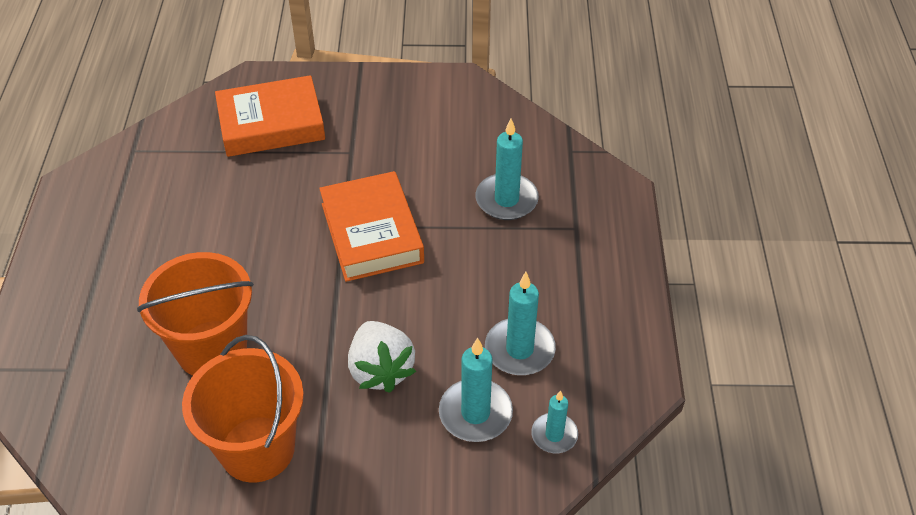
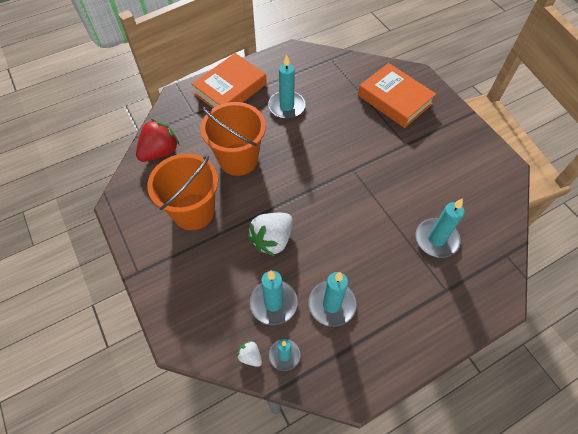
camera: 60 degrees right, 10 degrees up
orange book [319,171,424,282] -> orange book moved to [191,53,267,108]
none -> red strawberry [136,119,179,162]
none -> white strawberry [237,341,262,367]
none -> turquoise candle [268,54,306,119]

